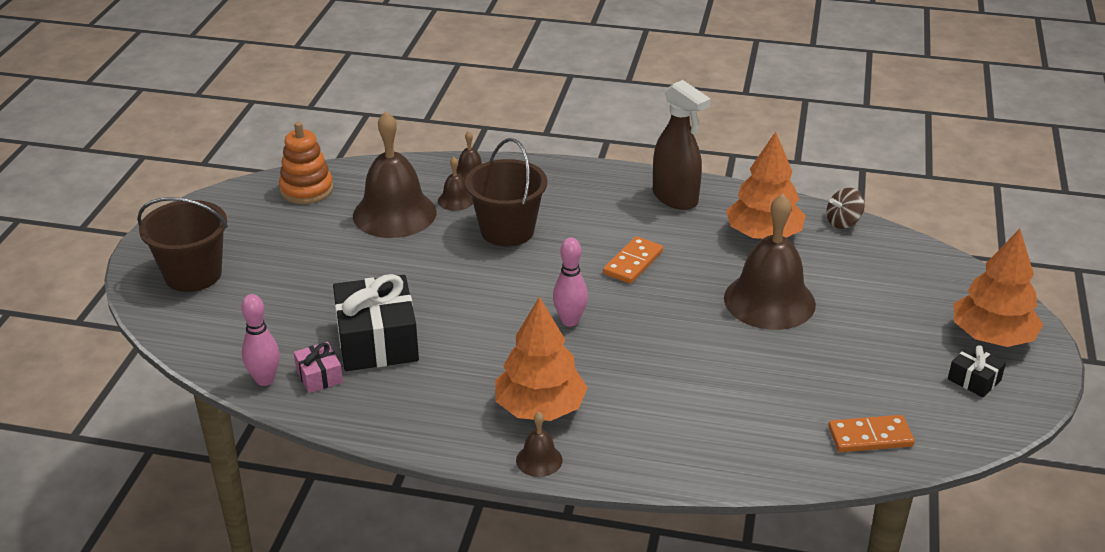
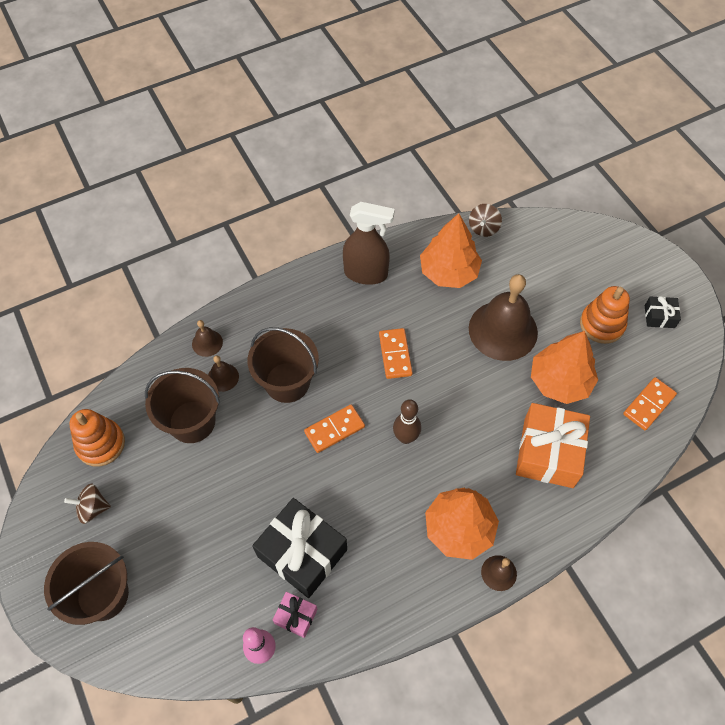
camera: 40 degrees left, 25 degrees up
brown bell [353,111,436,238] -> brown bucket [145,368,220,443]
pink bowling pin [553,237,588,326] -> brown bowling pin [393,399,421,444]
orange tree [954,229,1044,347] -> orange tree moved to [531,331,598,404]
none -> brown spinning top [64,484,111,524]
none -> orange domino [304,405,365,453]
none -> orange gift [516,403,590,488]
none -> orange stacking toy [580,286,630,344]

